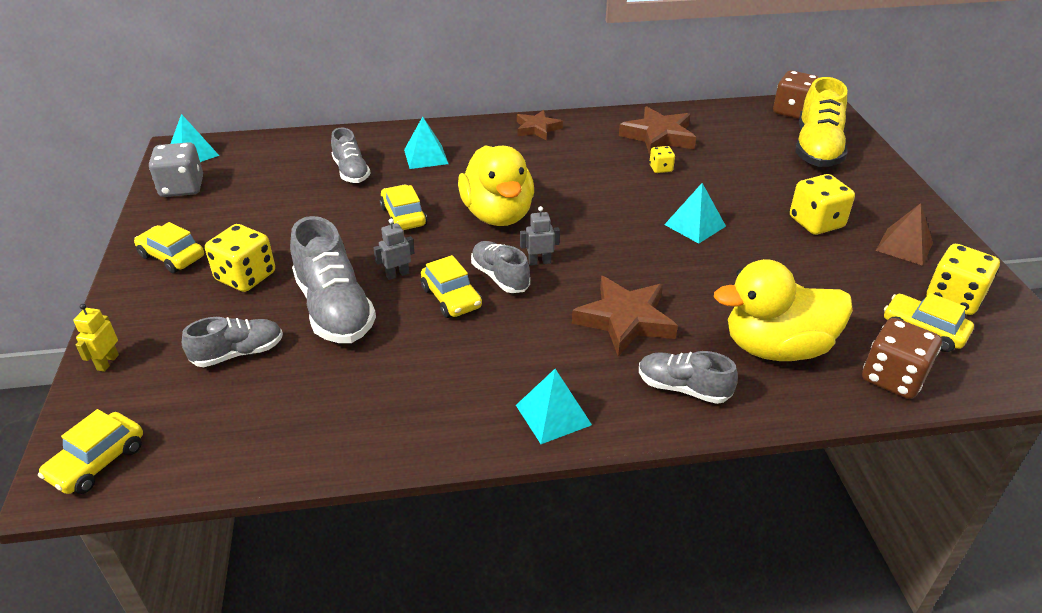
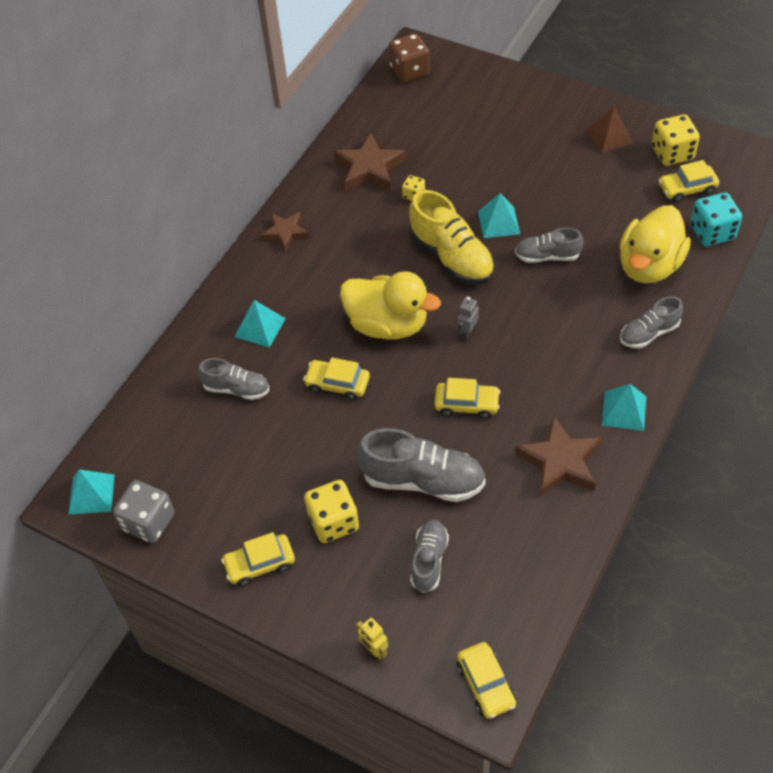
camera: 50 degrees left, 15 degrees up
grey robot [373,218,415,280] -> none
grey shoe [471,241,530,293] -> grey shoe moved to [515,228,584,263]
brown star [572,276,678,356] -> brown star moved to [515,416,602,496]
yellow dice [790,174,855,235] -> none
yellow shoe [796,77,848,167] -> yellow shoe moved to [409,190,495,285]
brown dice [862,318,942,399] -> turquoise dice [690,193,742,246]

